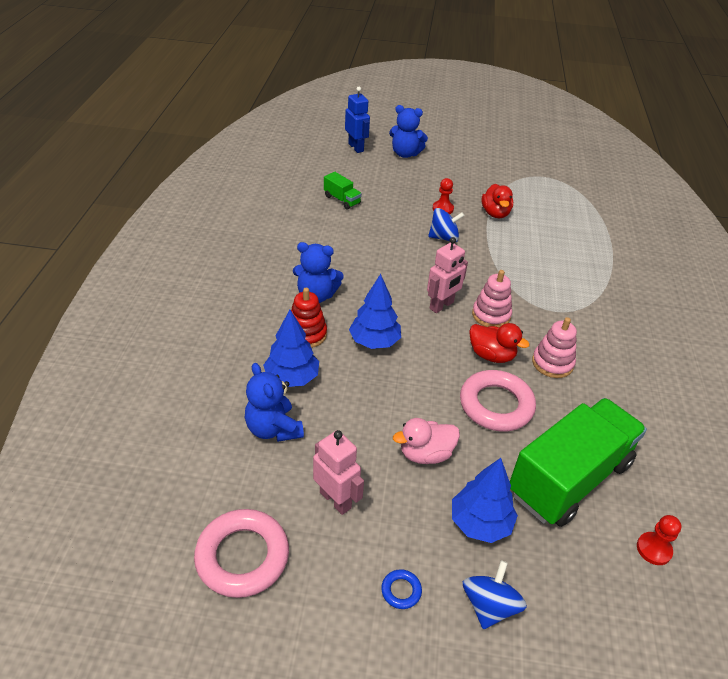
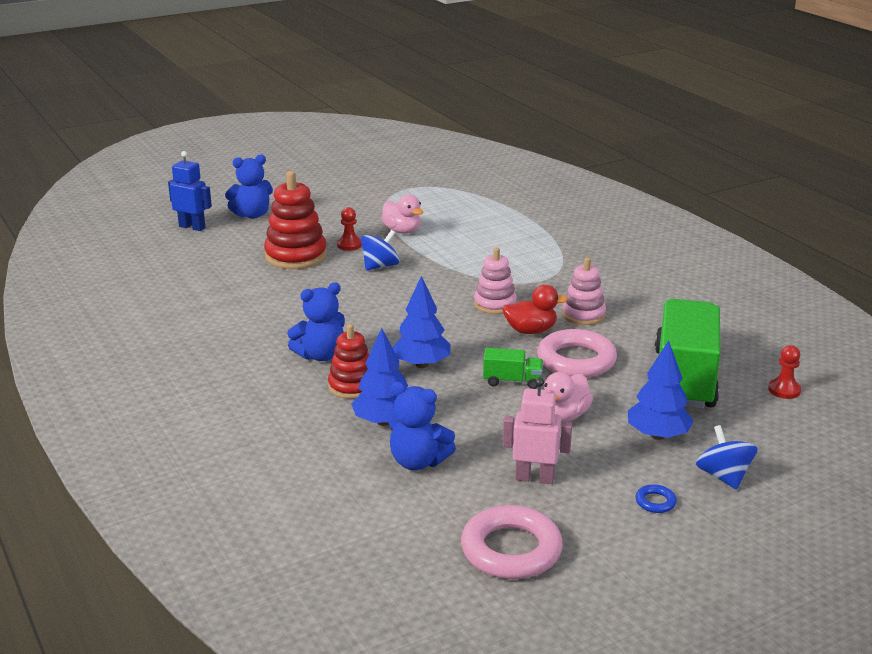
camera: 35 degrees left, 15 degrees down
green truck [324,172,362,210] -> green truck moved to [483,348,543,389]
pink robot [427,237,468,313] -> none
red duck [482,184,513,218] -> pink duck [382,194,423,234]
none -> red stacking toy [264,171,327,269]

